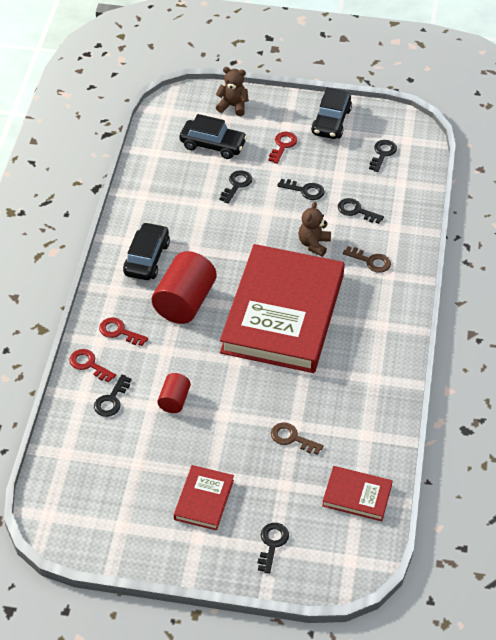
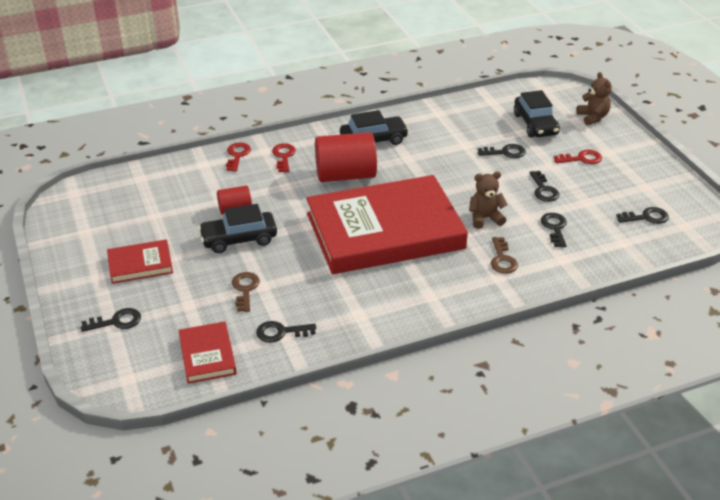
camera: 60 degrees right, 10 degrees down
black key [94,374,131,417] -> black key moved to [256,321,316,343]
black car [311,87,352,139] -> black car moved to [198,204,277,253]

